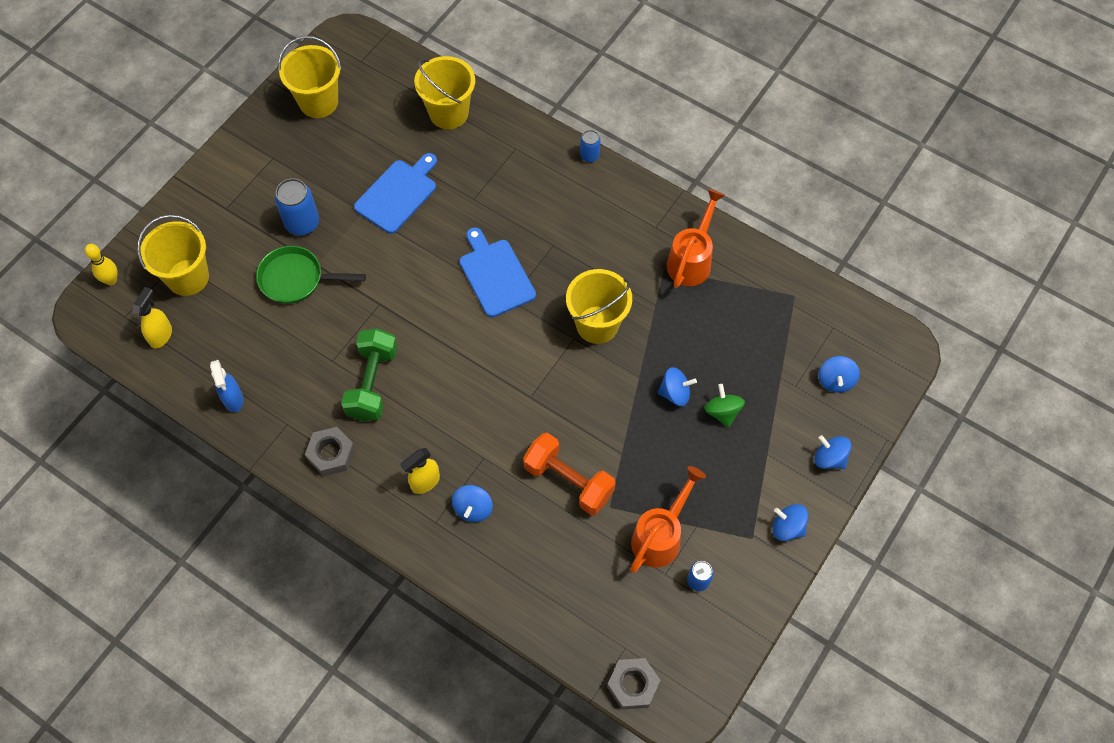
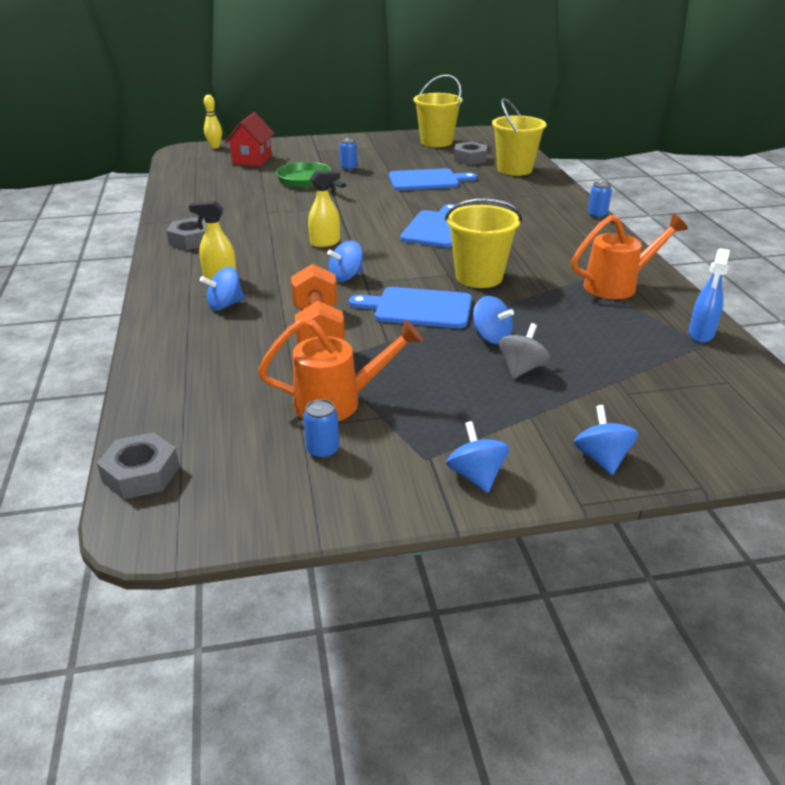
camera: 45 degrees right, 30 degrees down
yellow spray bottle [132,287,172,349] -> yellow spray bottle moved to [308,170,340,247]
yellow bucket [137,215,209,296] -> red house [224,112,275,166]
blue spray bottle [210,360,244,412] -> blue spray bottle moved to [689,248,730,343]
blue can [275,178,319,236] -> blue can [340,138,358,171], size x0.57
green dumbbell [341,328,397,421] -> none
green spinning top [704,384,745,428] -> grey spinning top [499,323,550,379]
blue spinning top [818,356,860,393] -> blue spinning top moved to [327,241,363,282]
none -> blue cutting board [349,287,472,328]
none -> grey nut [454,142,487,165]

